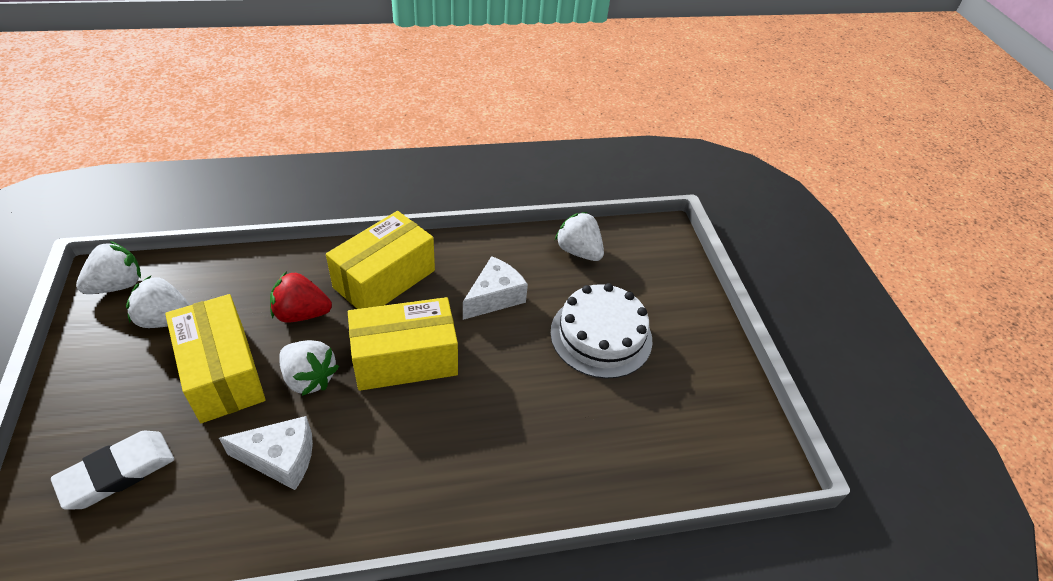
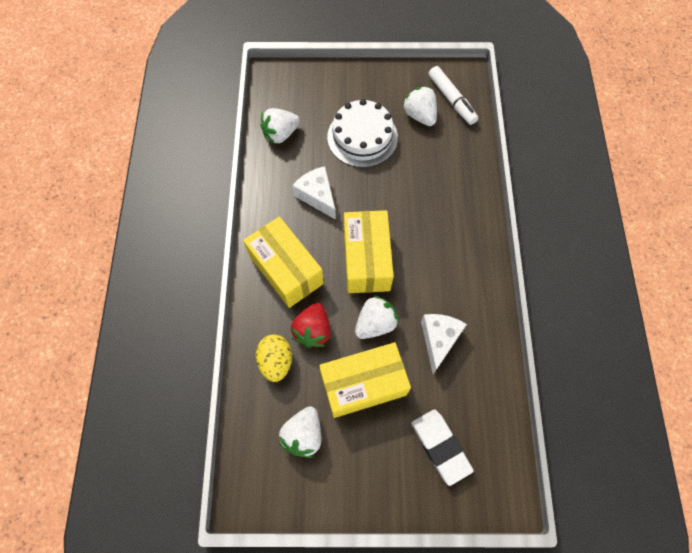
camera: 75 degrees left, 20 degrees up
white strawberry [76,241,141,294] -> white strawberry moved to [402,86,437,126]
none -> yellow egg [256,334,292,382]
none -> white marker [428,66,478,125]

